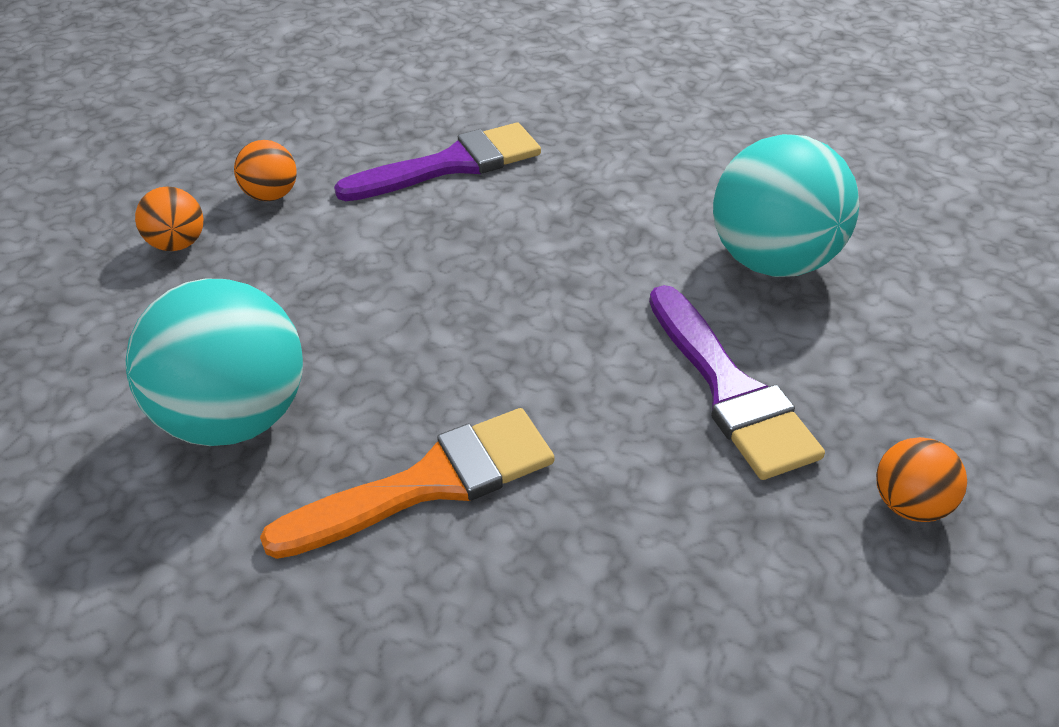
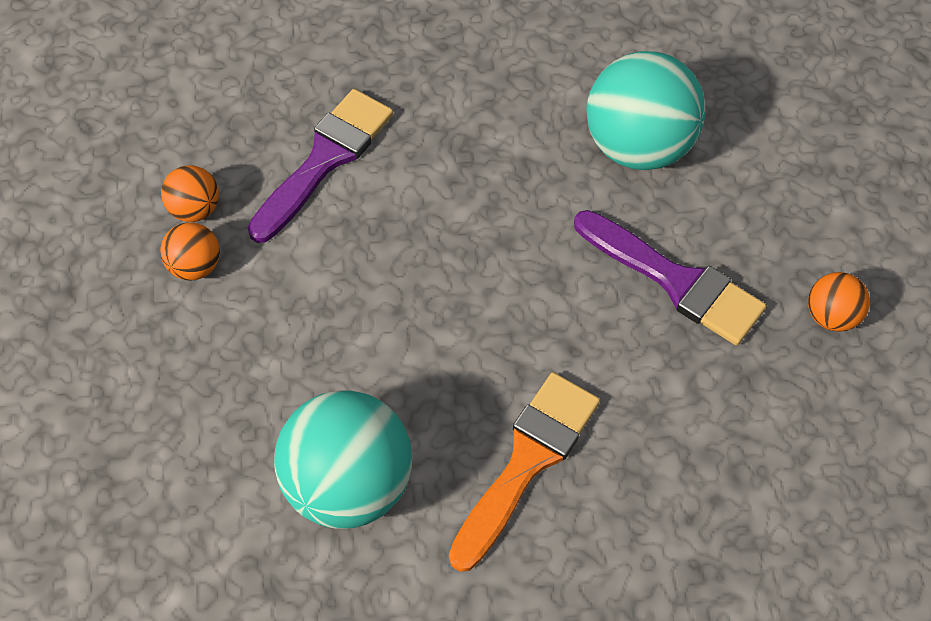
camera: 30 degrees left, 15 degrees up
orange ball [135,186,203,251] -> orange ball moved to [161,165,219,222]

